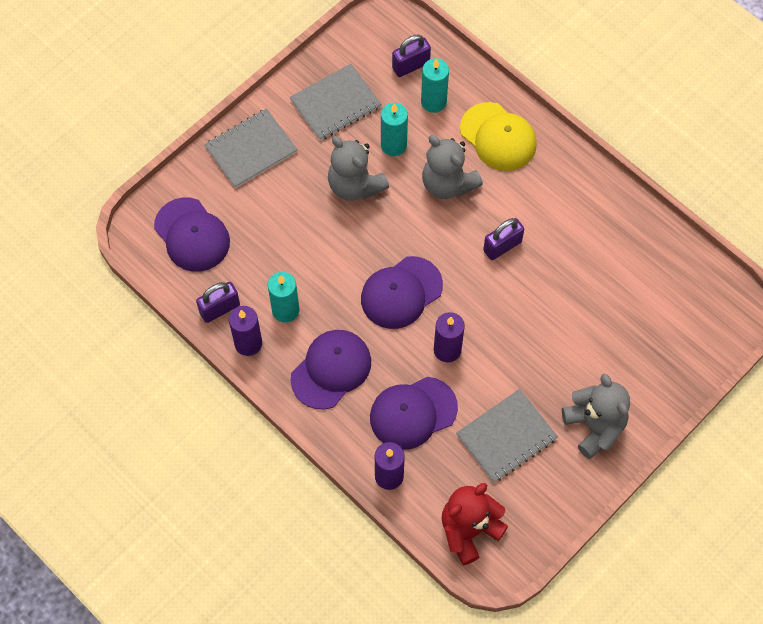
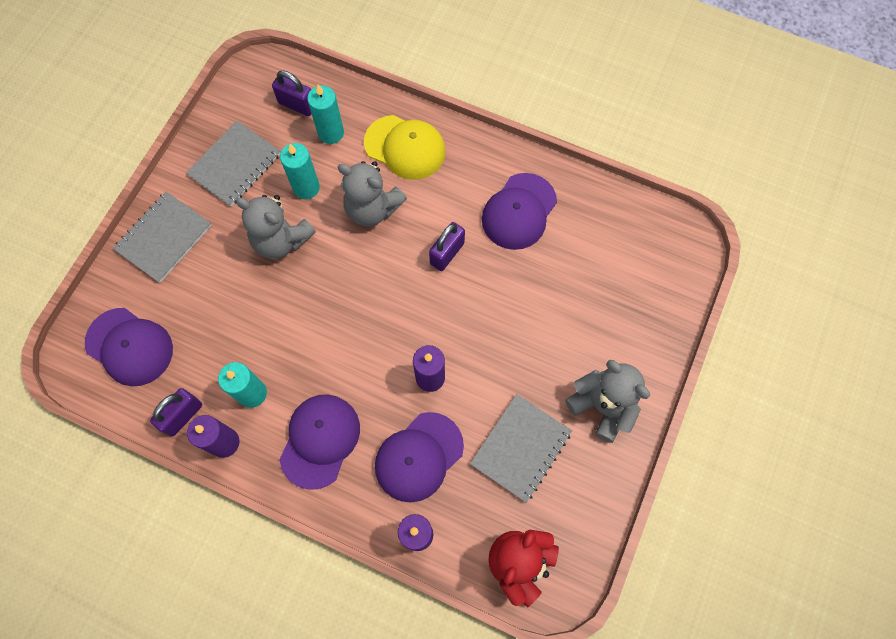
camera: 20 degrees left, 5 degrees up
purple cap [361,256,443,329] -> purple cap moved to [482,173,557,250]
purple padlock [392,35,431,77] -> purple padlock turned 75 degrees clockwise [272,71,311,116]

